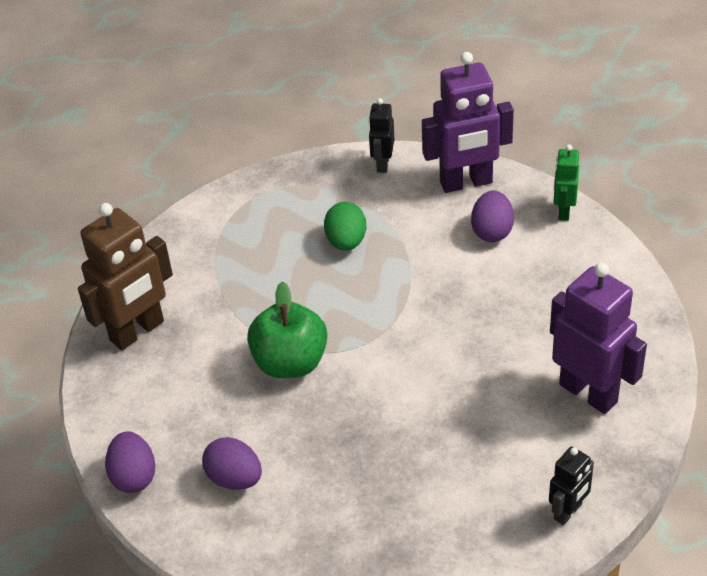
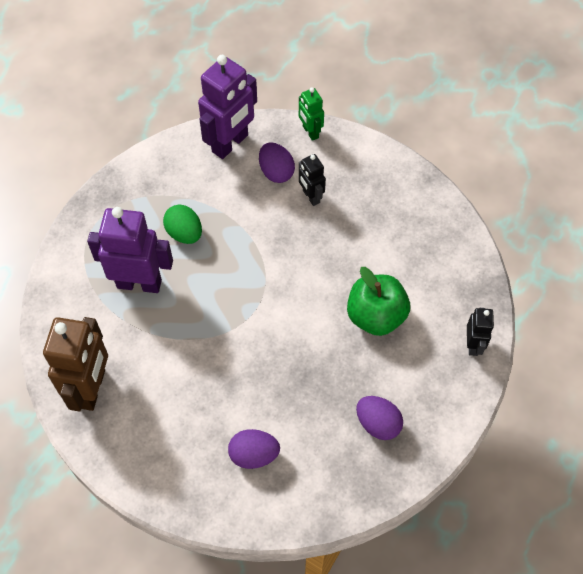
camera: 40 degrees left, 15 degrees up
purple egg [105,431,155,493] -> purple egg moved to [356,396,403,440]
green apple [247,281,327,378] -> green apple moved to [347,267,410,336]
black robot [369,98,394,173] -> black robot moved to [299,154,326,206]
purple robot [550,262,647,414] -> purple robot moved to [87,207,173,293]

